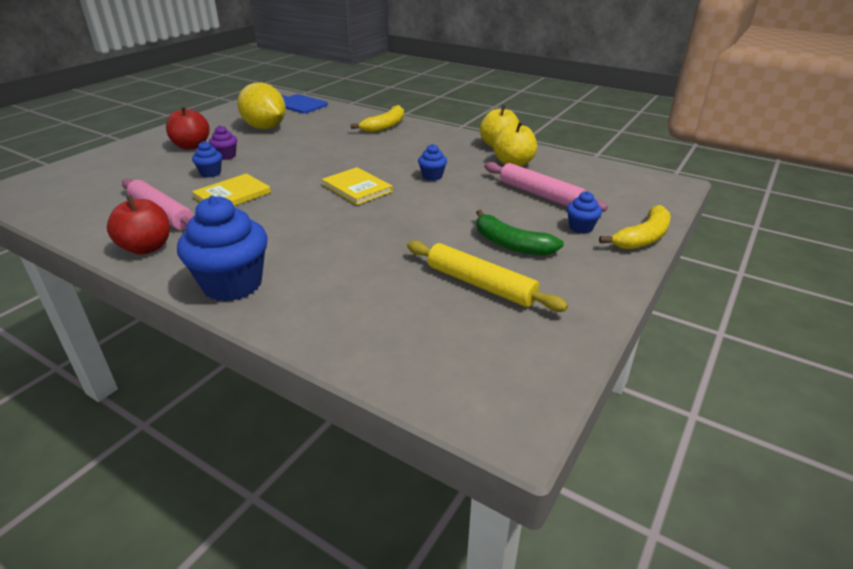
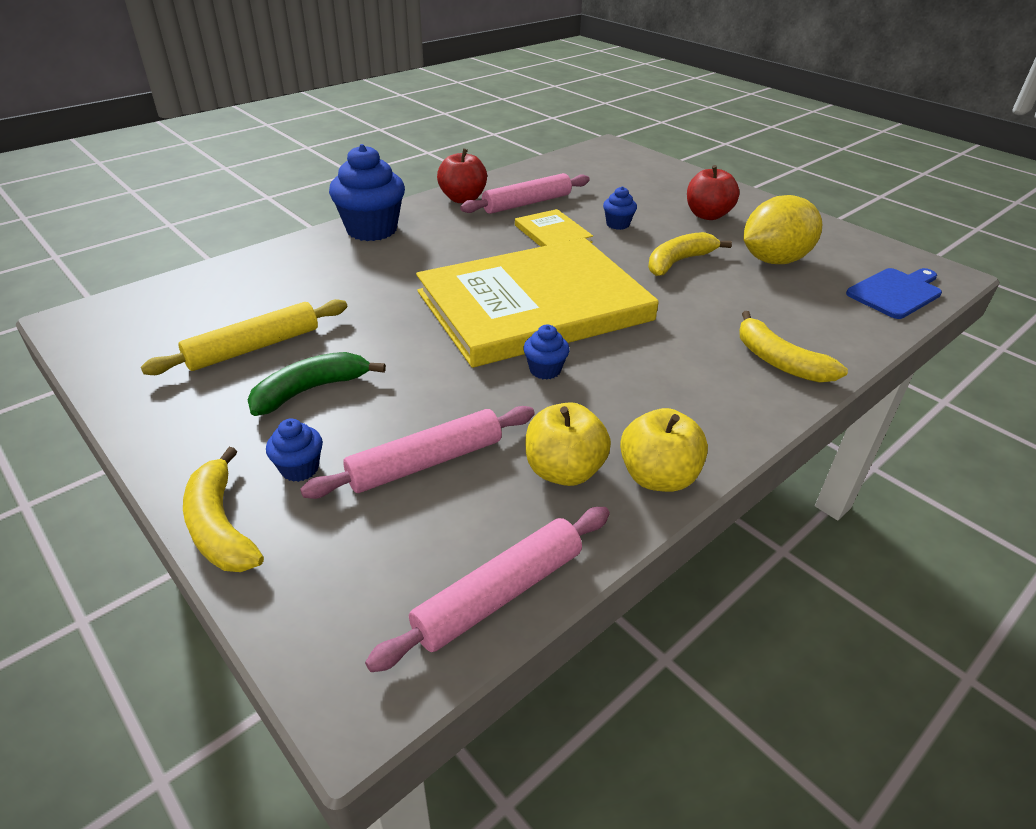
camera: 105 degrees right, 5 degrees up
purple cupcake [209,125,237,160] -> none
yellow book [322,167,393,205] -> yellow book [416,238,659,368], size x2.45
none -> pink rolling pin [365,507,610,672]
none -> yellow banana [648,232,732,276]

